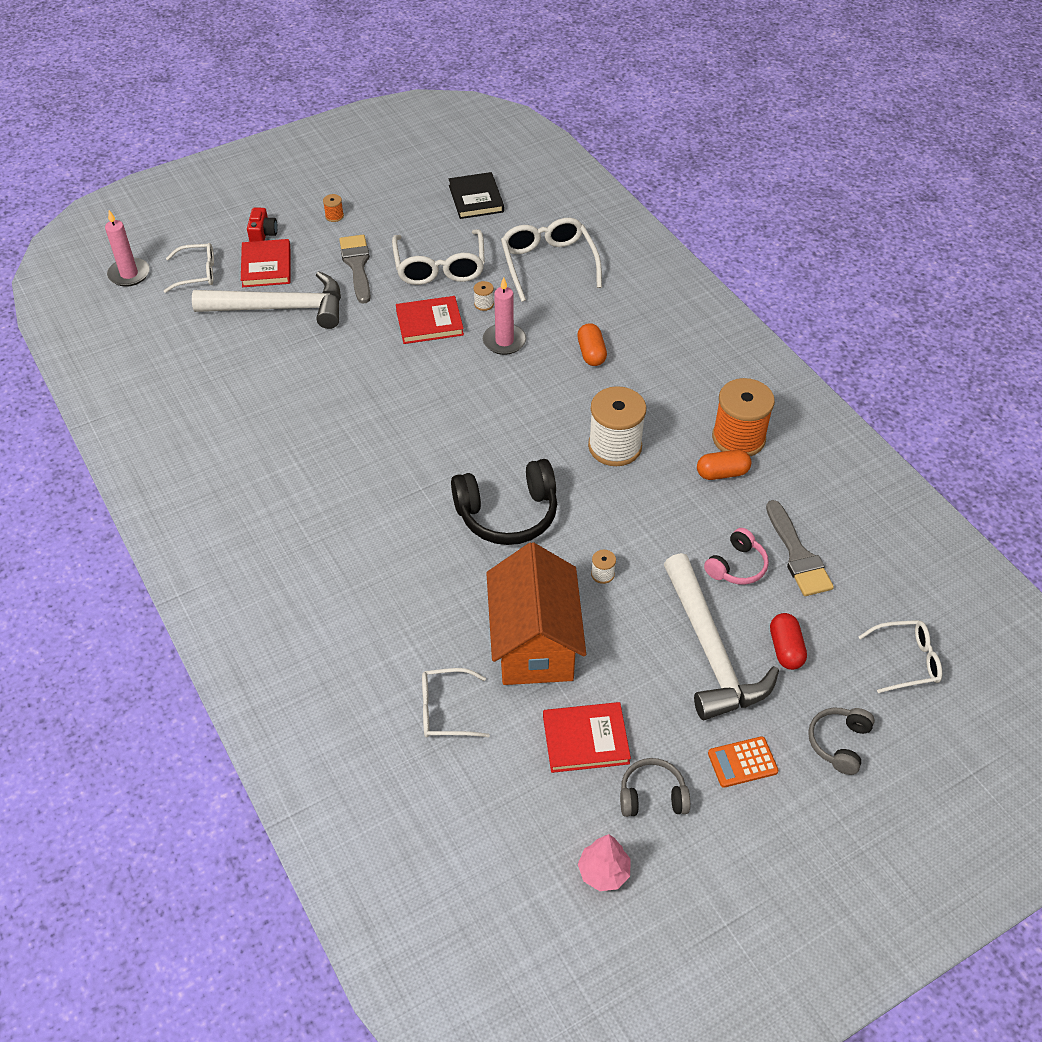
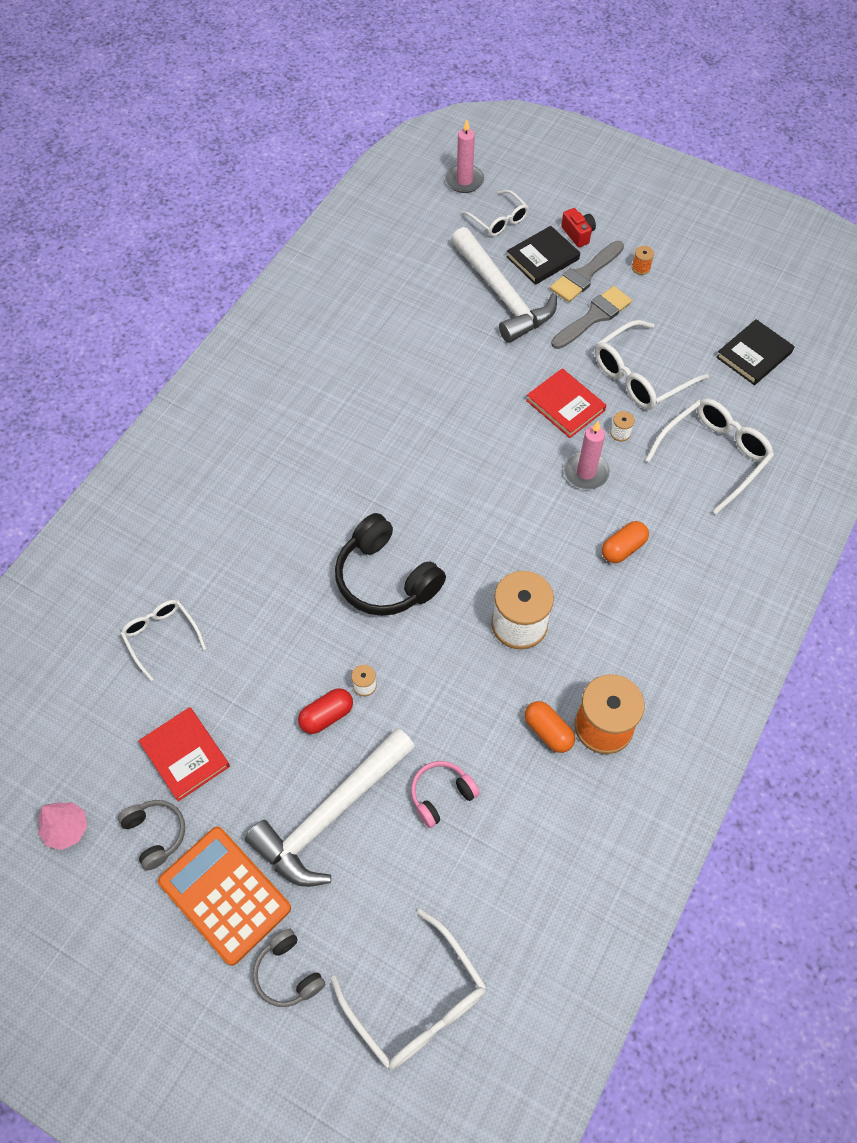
camera: 60 degrees right, 10 degrees up
red book [241,239,291,287] -> black book [506,226,580,285]
red camera [247,207,278,242] -> red camera turned 90 degrees counterclockwise [561,208,596,247]
orange house [486,542,586,685] -> none
pink headphones [704,528,769,585] -> pink headphones turned 135 degrees clockwise [411,761,480,828]
orange calculator [708,736,779,788] -> orange calculator [158,827,291,966], size x1.96
grey brush [766,500,834,596] -> grey brush moved to [550,241,624,302]
red capsule [770,613,807,670] -> red capsule moved to [298,688,353,734]
grey headphones [808,708,875,775] -> grey headphones turned 120 degrees counterclockwise [253,929,325,1007]
white glasses [859,620,942,693] -> white glasses [331,909,487,1070], size x1.59

